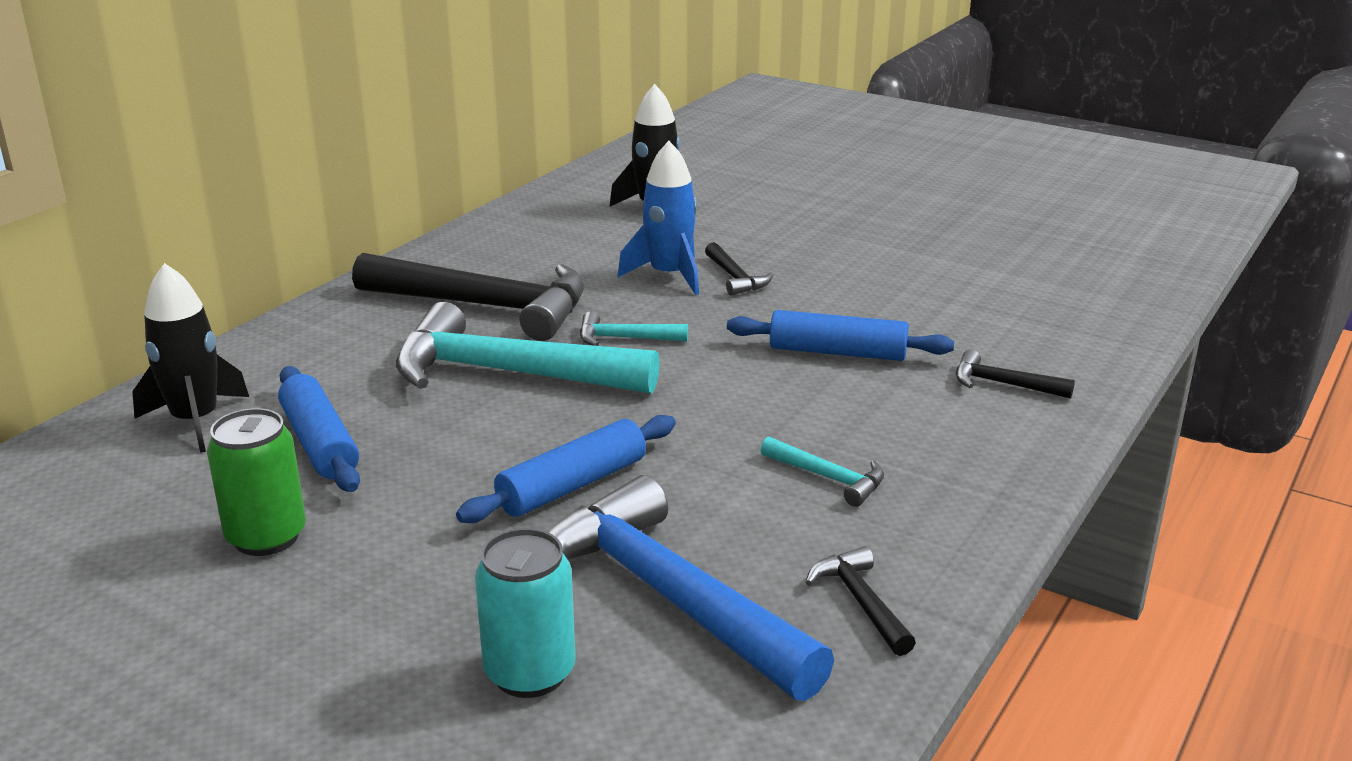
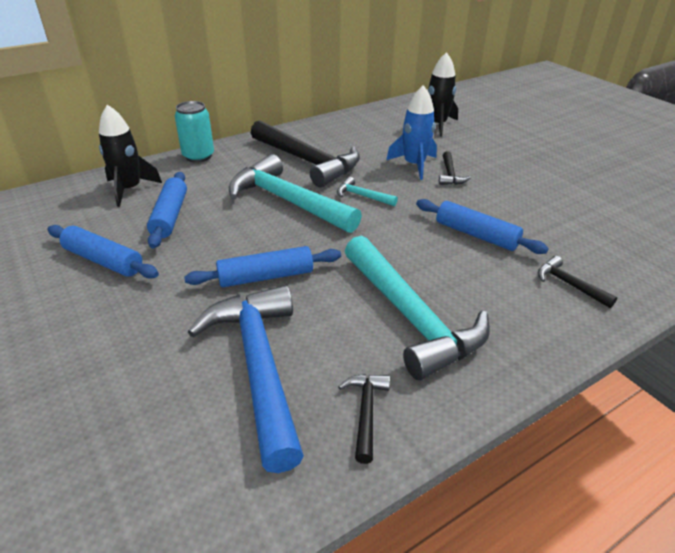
camera: 25 degrees right, 10 degrees up
green can [207,408,306,556] -> blue rolling pin [47,225,159,279]
turquoise can [475,528,576,698] -> turquoise can moved to [175,101,214,163]
turquoise hammer [760,436,884,507] -> turquoise hammer [345,236,490,380], size x2.29

